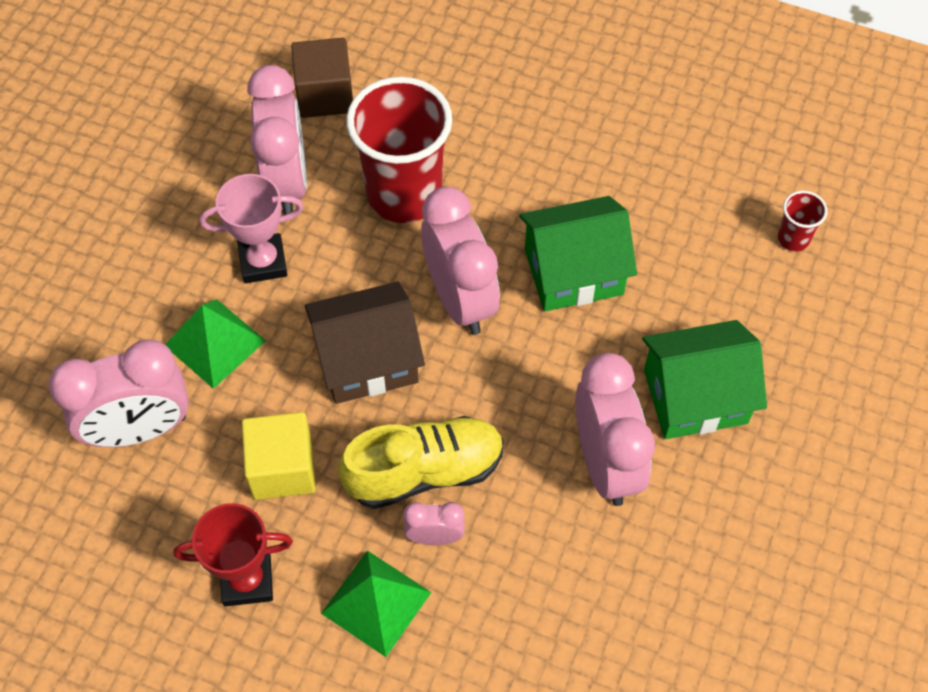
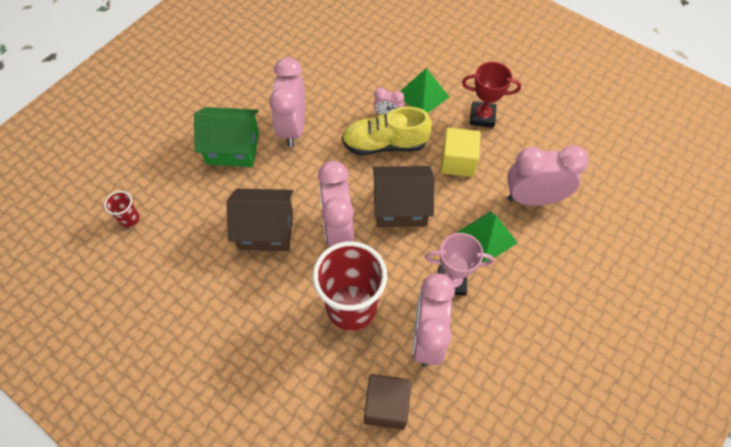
camera: 165 degrees left, 0 degrees up
green house [519,196,637,311] -> brown house [226,189,293,251]

